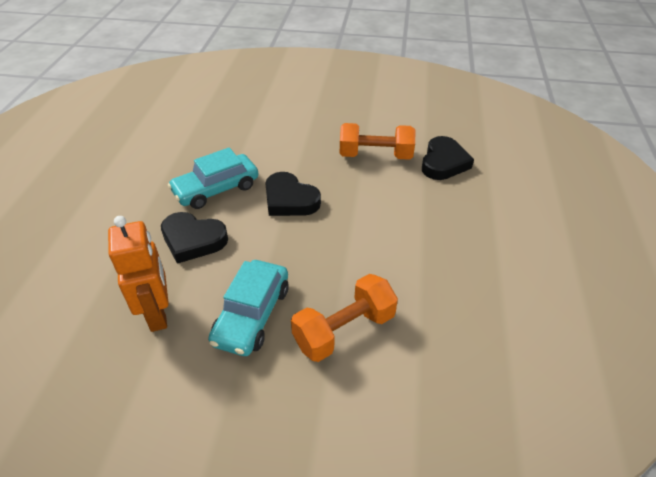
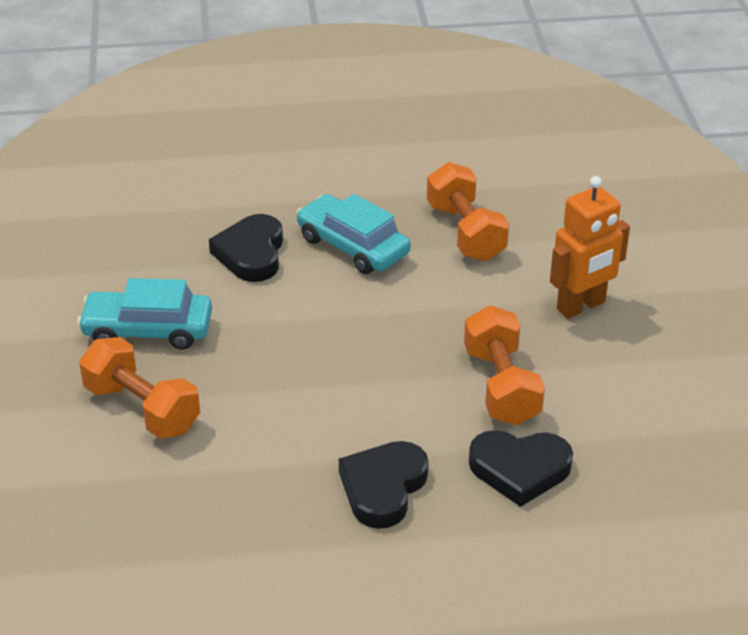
camera: 75 degrees right, 5 degrees down
orange robot [108,216,169,332] -> orange robot moved to [550,176,630,319]
black heart [265,172,321,216] -> black heart moved to [339,441,429,529]
none -> orange dumbbell [427,162,509,261]

